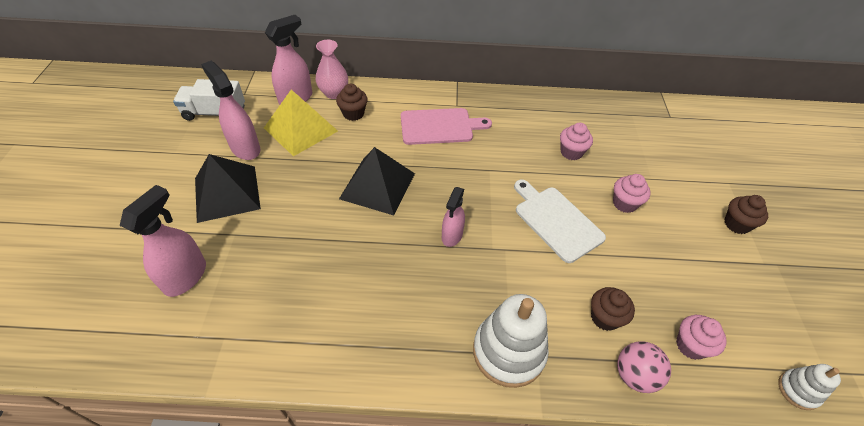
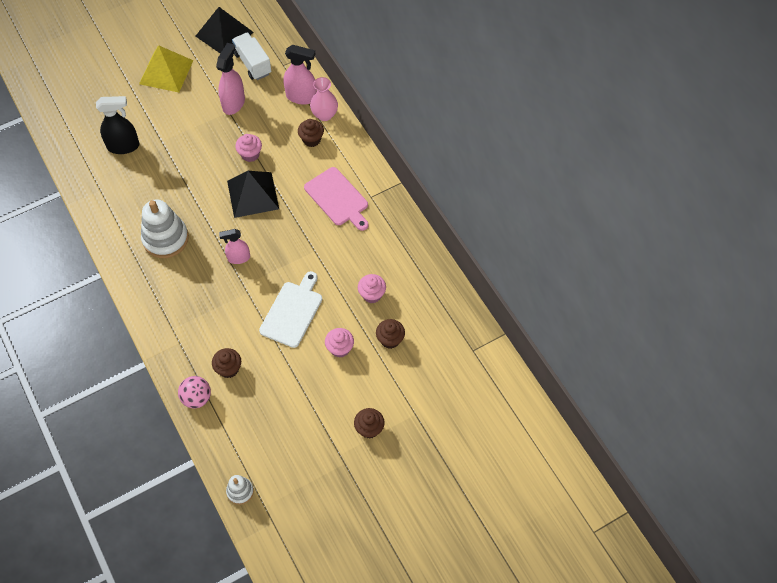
camera: 60 degrees right, 10 degrees up
pink spray bottle [120,185,206,297] -> black spray bottle [96,96,140,154]
black pyramid [195,154,261,223] -> black pyramid moved to [196,7,254,54]
yellow pyramid [264,90,338,156] -> yellow pyramid moved to [139,45,193,92]
white stacking toy [473,294,549,388] -> white stacking toy moved to [141,200,189,258]
pink cupcake [676,315,727,360] -> pink cupcake moved to [235,134,262,162]
none -> brown cupcake [376,319,405,349]

